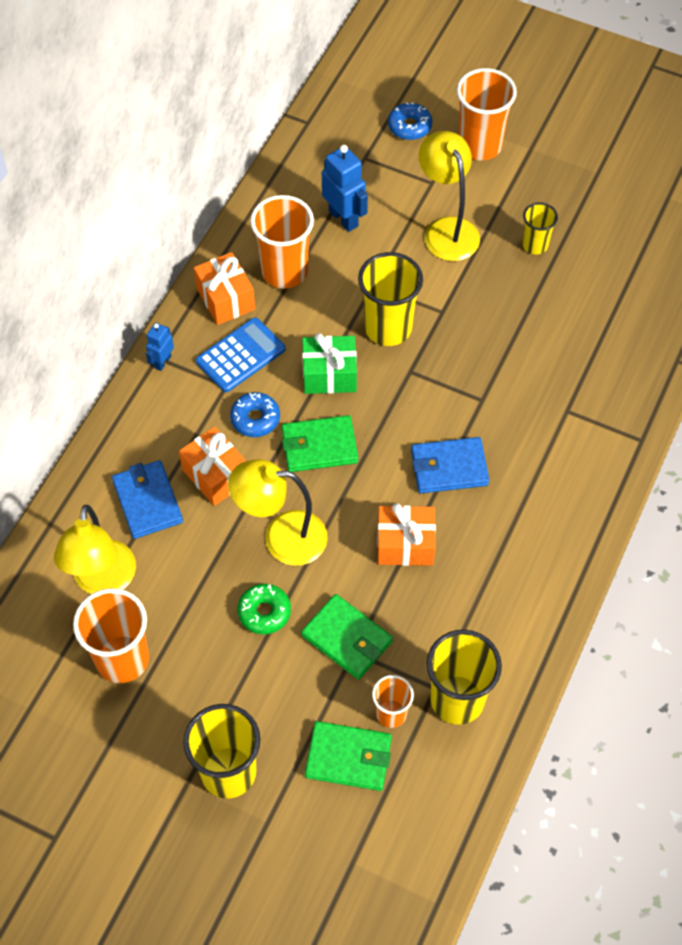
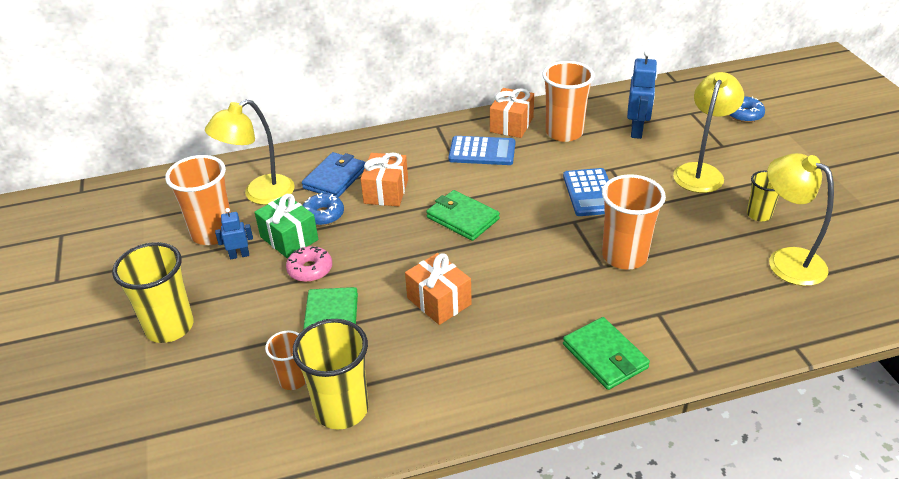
camera: 50 degrees right, 20 degrees down
blue robot [146,323,174,371] -> blue robot moved to [215,208,253,259]
yellow lamp [228,459,328,566] -> yellow lamp moved to [767,153,834,286]
blue donut [230,392,280,437] -> blue donut moved to [302,193,344,226]
green donut [237,584,291,634] -> pink donut [286,246,332,282]
green gift [302,333,357,394] -> green gift moved to [255,194,318,258]
green wallet [305,721,392,791] -> green wallet moved to [563,317,650,390]
yellow cup [358,252,423,346] -> blue calculator [563,168,609,216]
blue wallet [411,437,489,493] -> none
orange cup [457,68,517,160] -> orange cup moved to [602,174,666,270]

